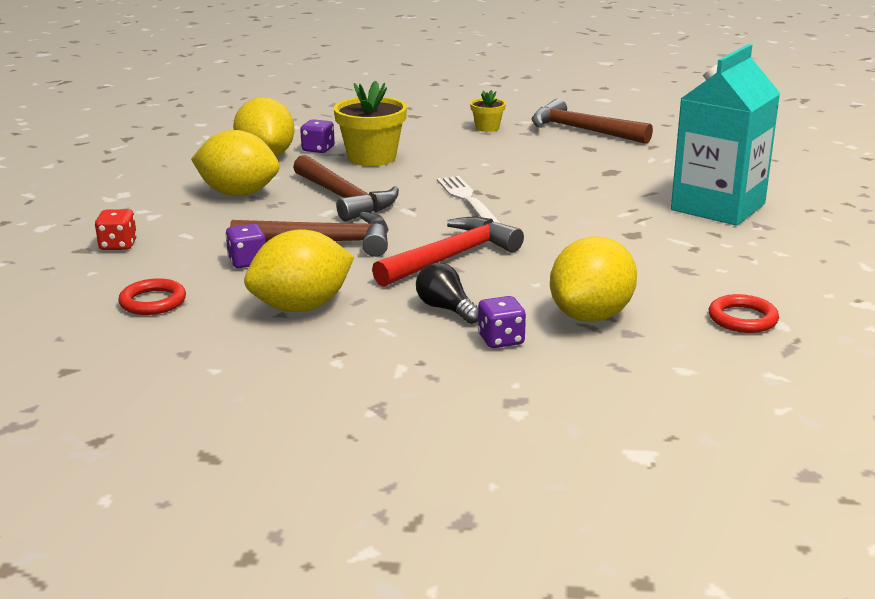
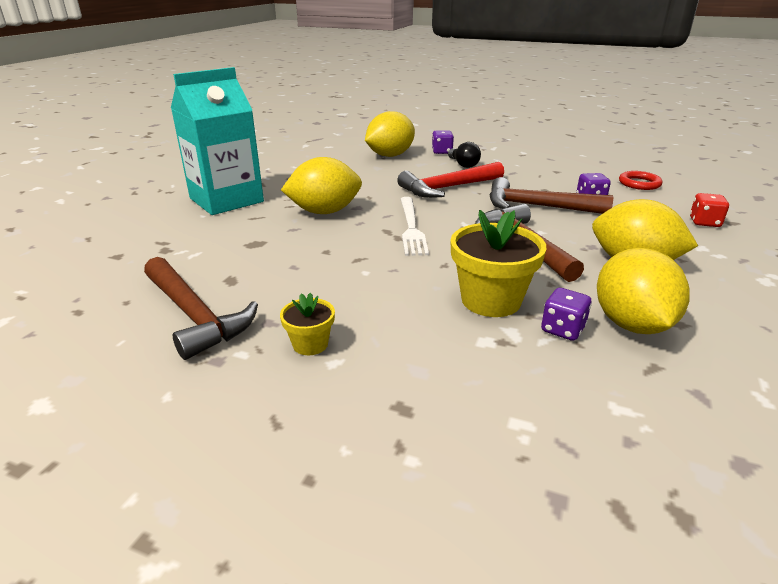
camera: 165 degrees left, 5 degrees up
yellow lemon [244,229,354,312] -> yellow lemon moved to [281,157,362,214]
red ring [709,294,779,333] -> none

